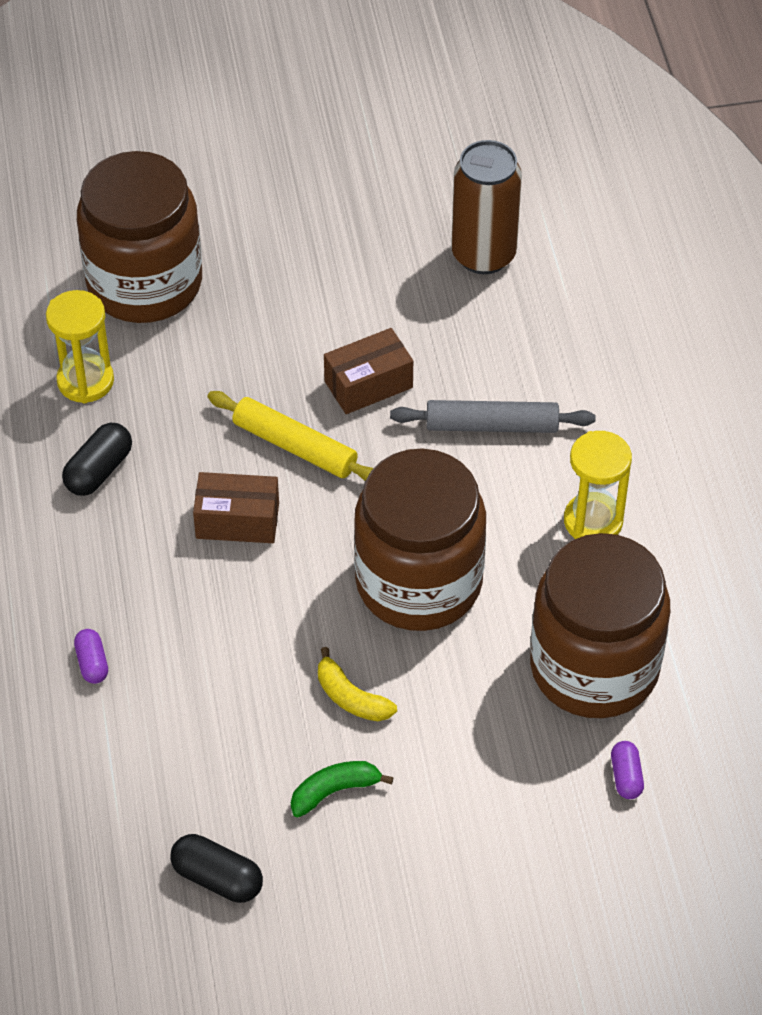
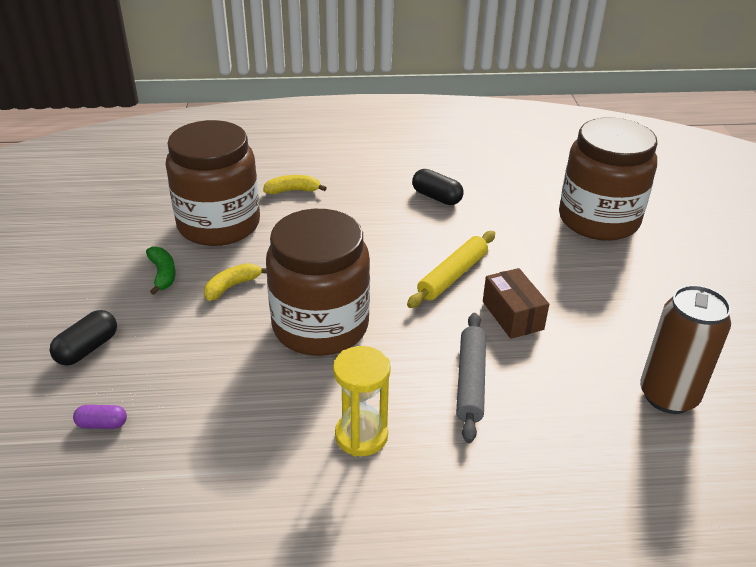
camera: 95 degrees right, 15 degrees down
yellow hourglass [46,290,114,404] -> none
purple capsule [74,629,108,684] -> yellow banana [263,175,327,194]
black capsule [170,834,263,903] -> black capsule moved to [50,310,117,366]
brown box [193,472,279,543] -> none
brown jar [530,533,670,718] -> brown jar moved to [166,120,260,246]

